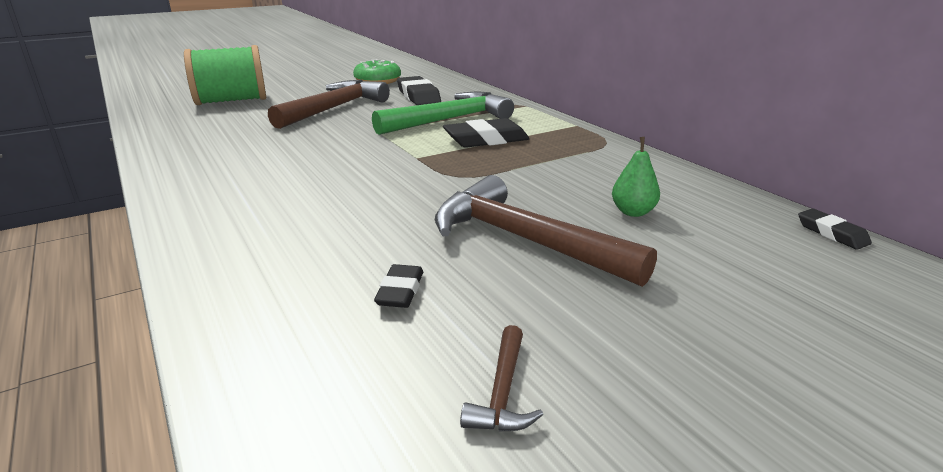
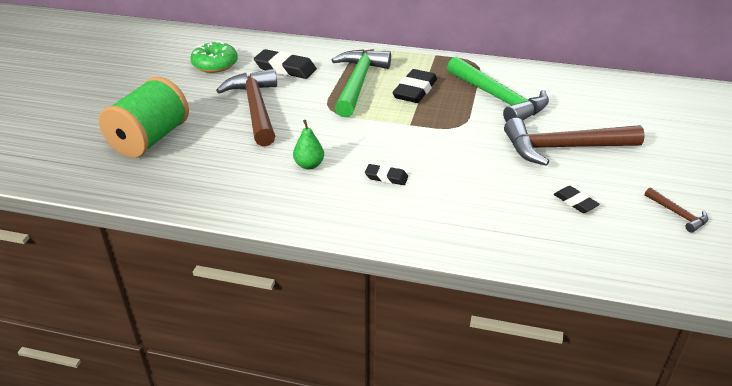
camera: 45 degrees left, 10 degrees up
green pear [612,137,660,217] -> green pear moved to [293,120,324,169]
black eraser [798,208,872,250] -> black eraser moved to [365,164,408,185]
none -> green hammer [447,56,549,122]

